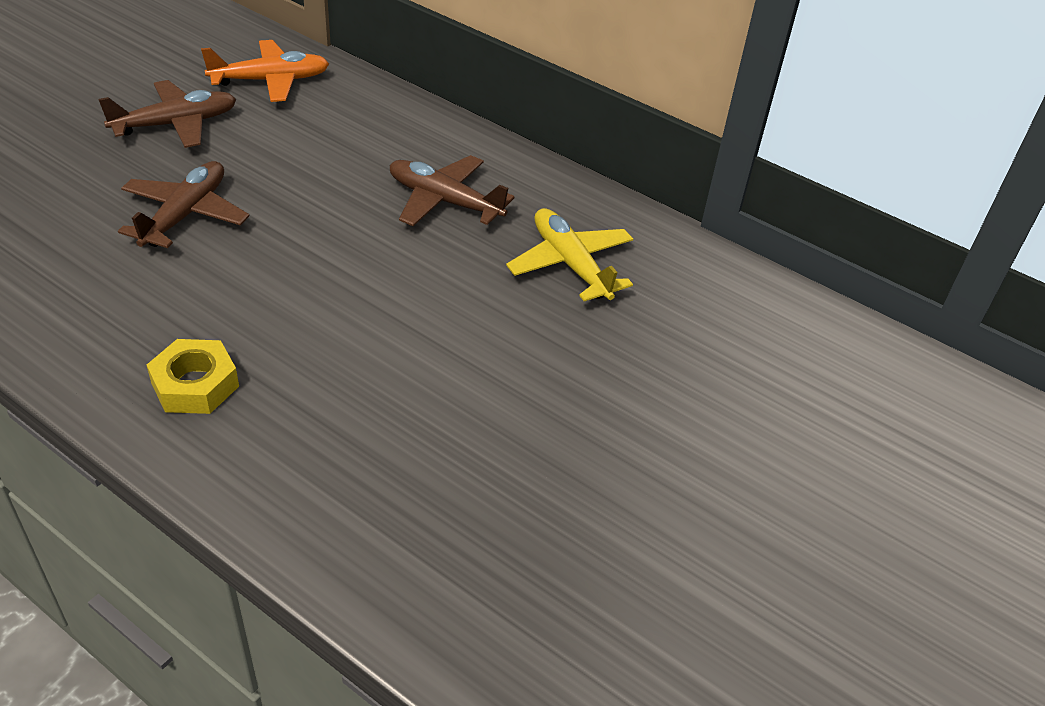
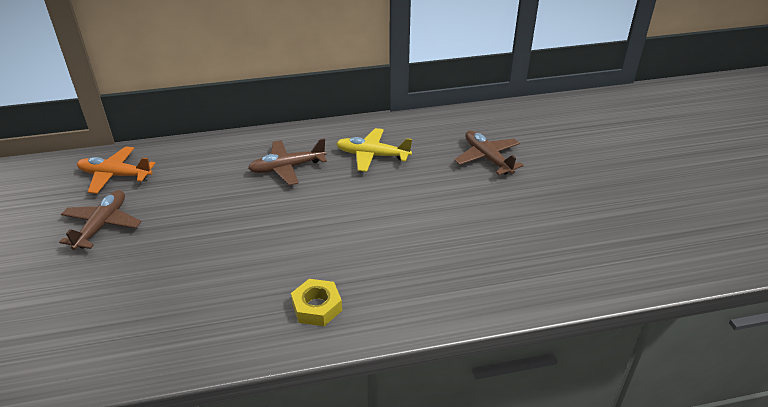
camera: 45 degrees left, 5 degrees down
brown plane [118,161,249,248] -> brown plane moved to [454,130,524,175]
orange plane [201,40,329,102] -> orange plane turned 105 degrees counterclockwise [77,146,155,194]

